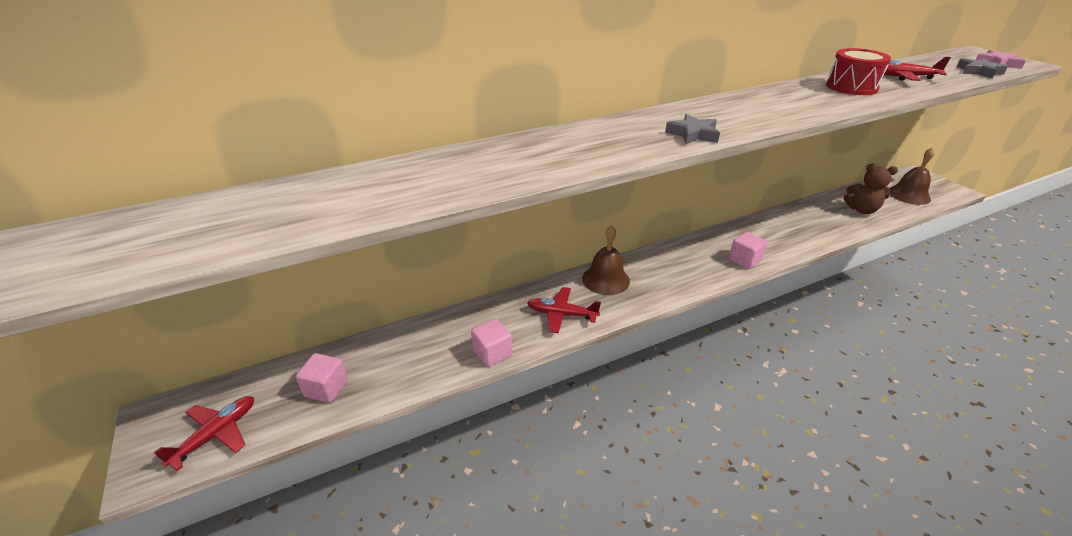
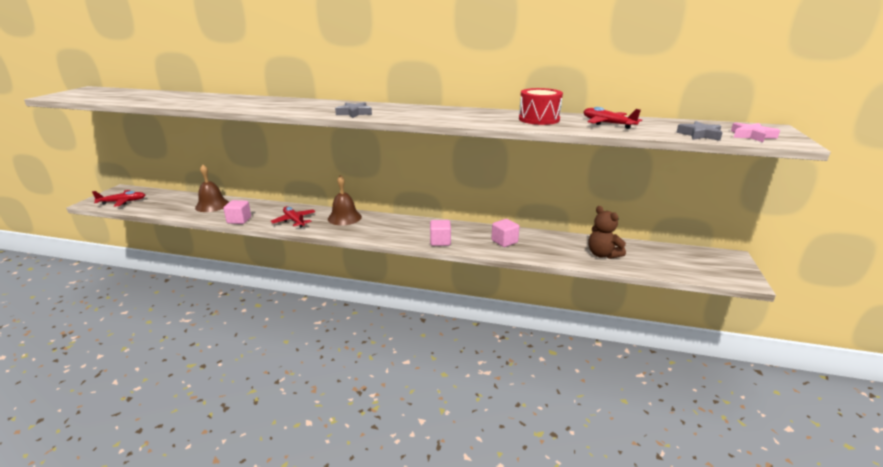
camera: 40 degrees right, 10 degrees down
pink cube [296,353,348,403] -> pink cube moved to [491,219,519,247]
brown bell [890,147,935,205] -> brown bell moved to [195,165,229,212]

